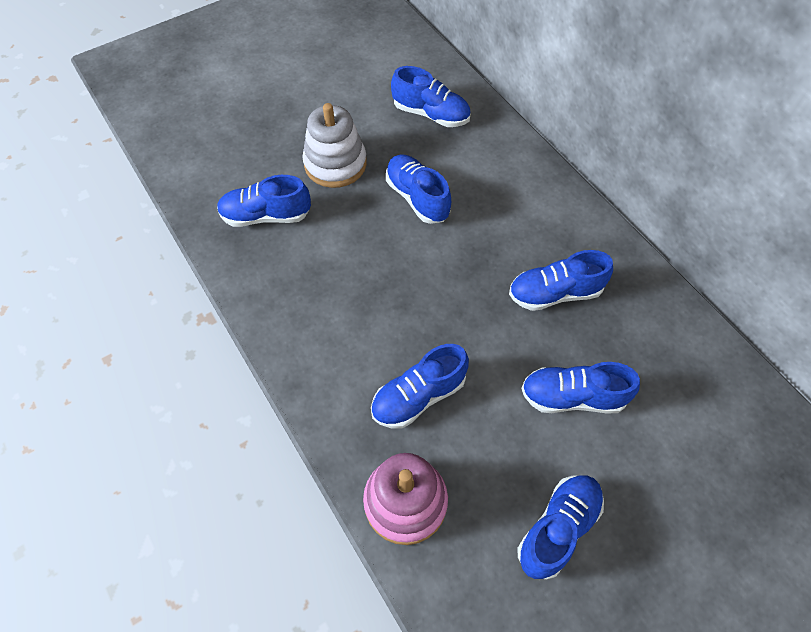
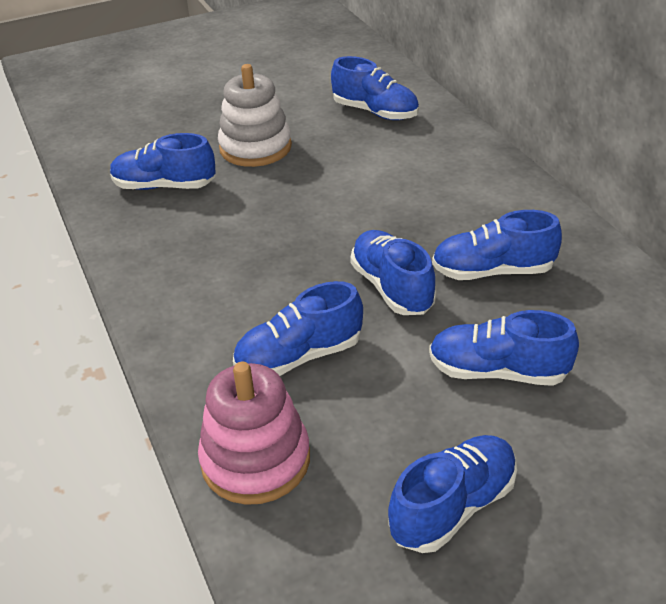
camera: 10 degrees right, 20 degrees down
blue shoe [386,154,451,224] -> blue shoe moved to [350,230,436,315]

